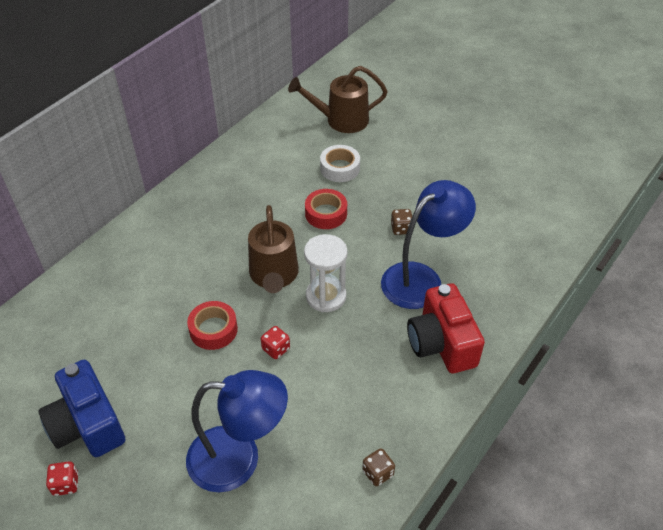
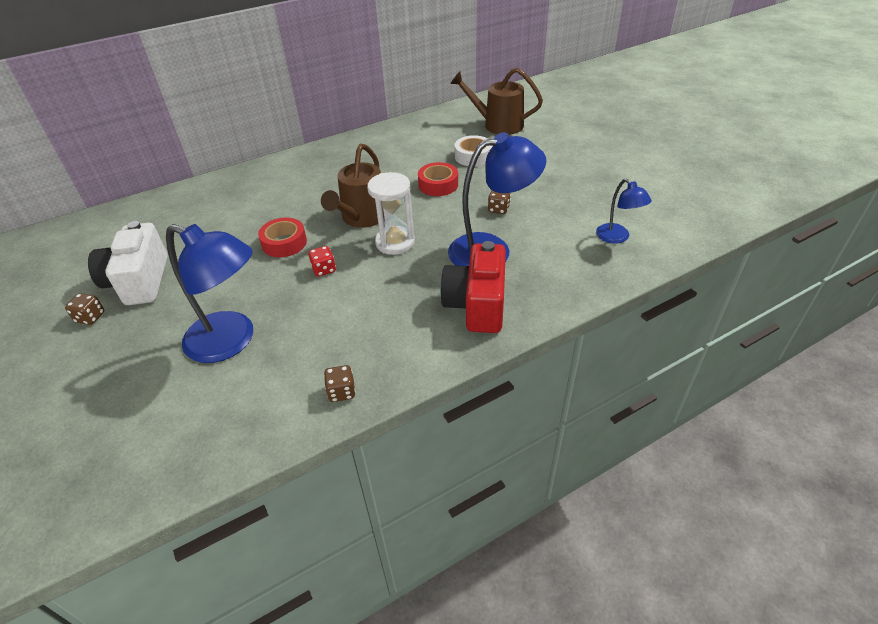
camera: 25 degrees right, 5 degrees down
blue camera [38,360,125,457] -> white camera [88,221,168,305]
red dice [46,461,79,496] -> brown dice [65,293,104,325]
none -> blue lamp [596,179,652,244]

